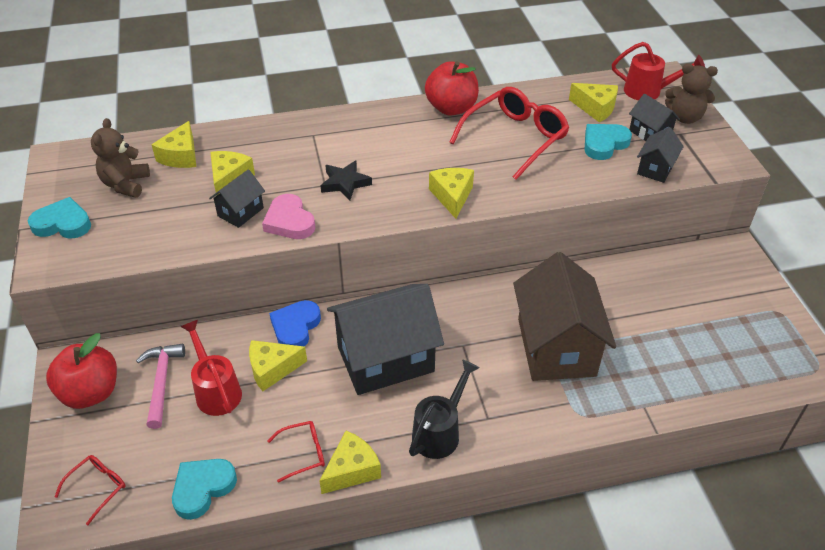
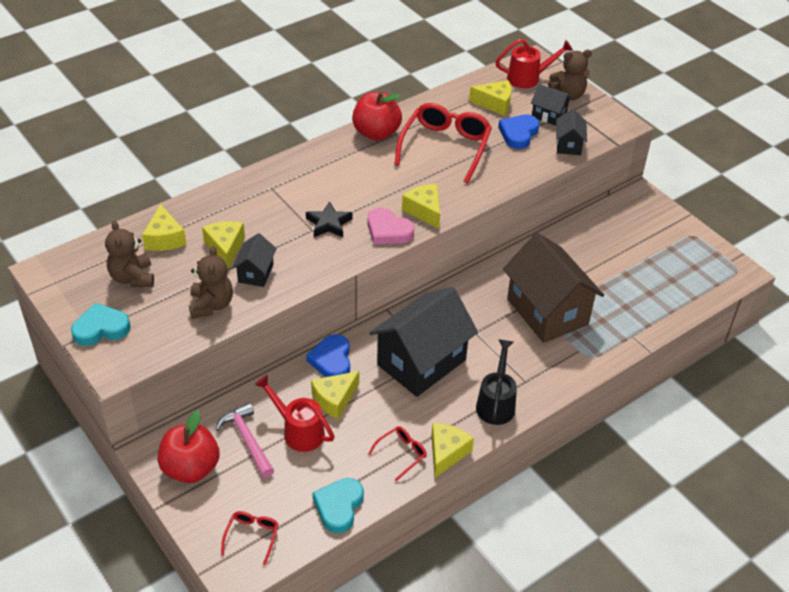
camera: 25 degrees left, 0 degrees up
pink heart [262,194,315,239] -> pink heart moved to [368,208,414,244]
turquoise heart [585,124,632,160] -> blue heart [498,114,540,149]
none -> brown teddy bear [189,246,233,319]

